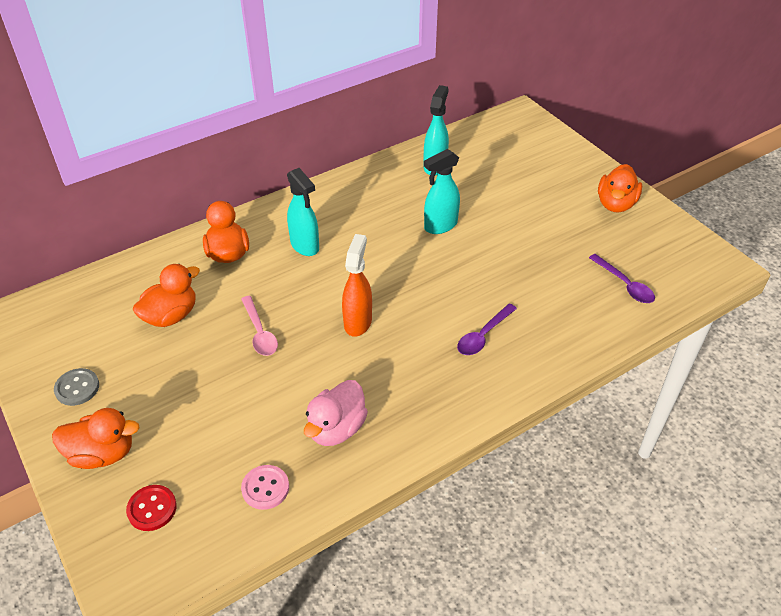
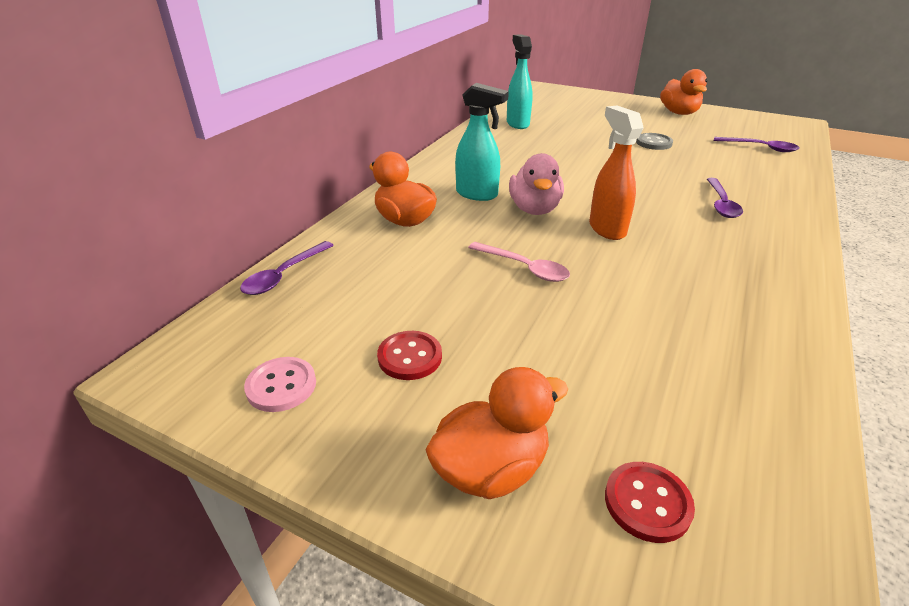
camera: 30 degrees left, 10 degrees down
grey button [54,368,99,406] -> grey button moved to [636,133,673,150]
orange duck [133,264,200,327] -> none
pink button [241,465,289,510] -> pink button moved to [244,357,316,412]
pink duck [304,380,368,446] -> pink duck moved to [509,153,564,215]
turquoise spray bottle [424,149,460,234] -> none
none -> purple spoon [240,241,334,295]
none -> red button [377,331,442,380]

